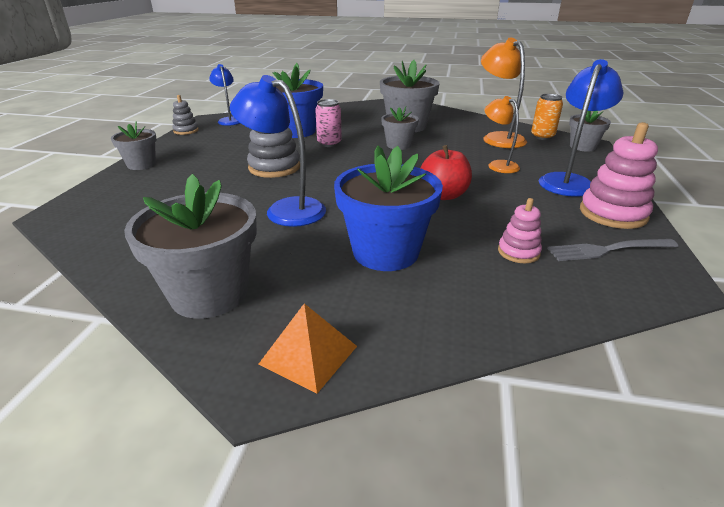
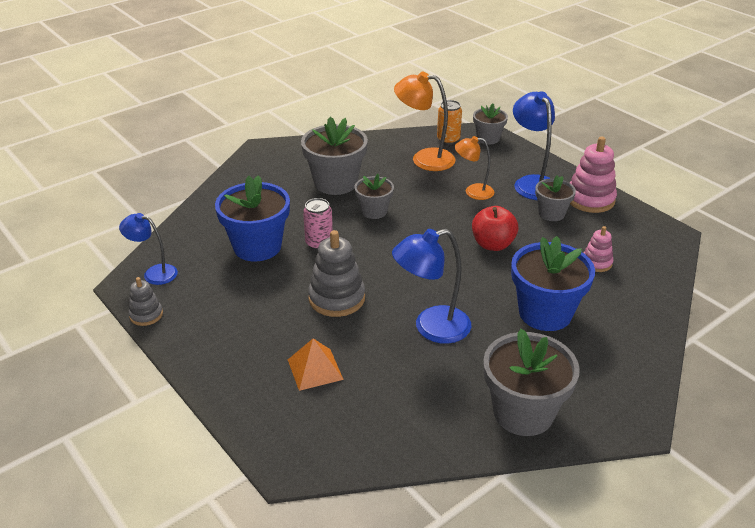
camera: 50 degrees left, 5 degrees up
grey flower pot [111,121,157,170] -> grey flower pot moved to [535,175,576,221]
orange pyramid [259,303,357,394] -> orange pyramid moved to [288,338,344,391]
grey fork [547,239,679,261] -> none

